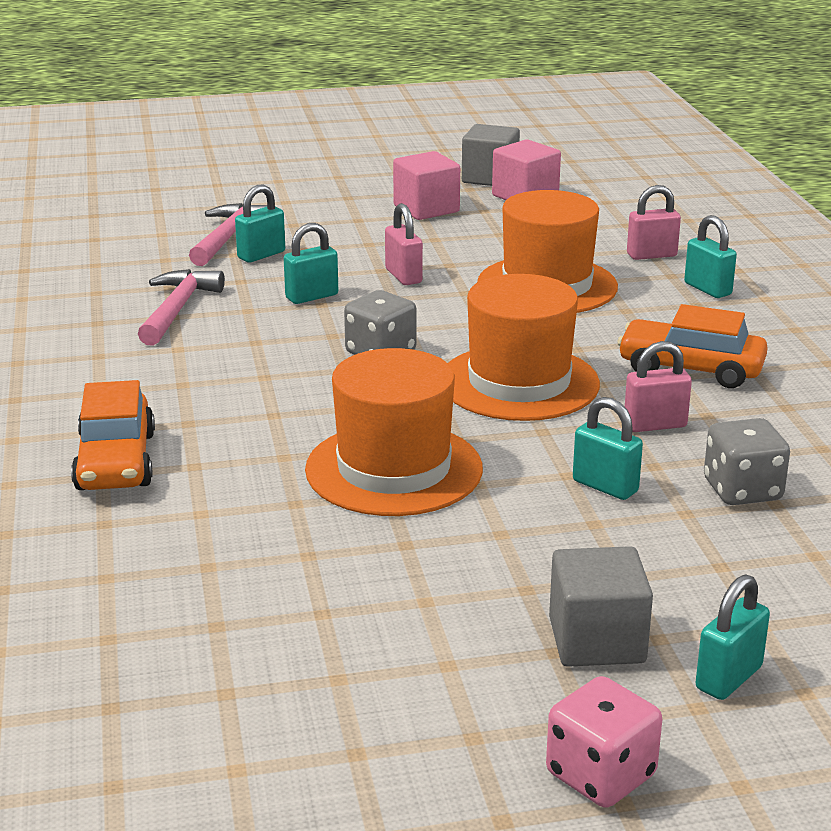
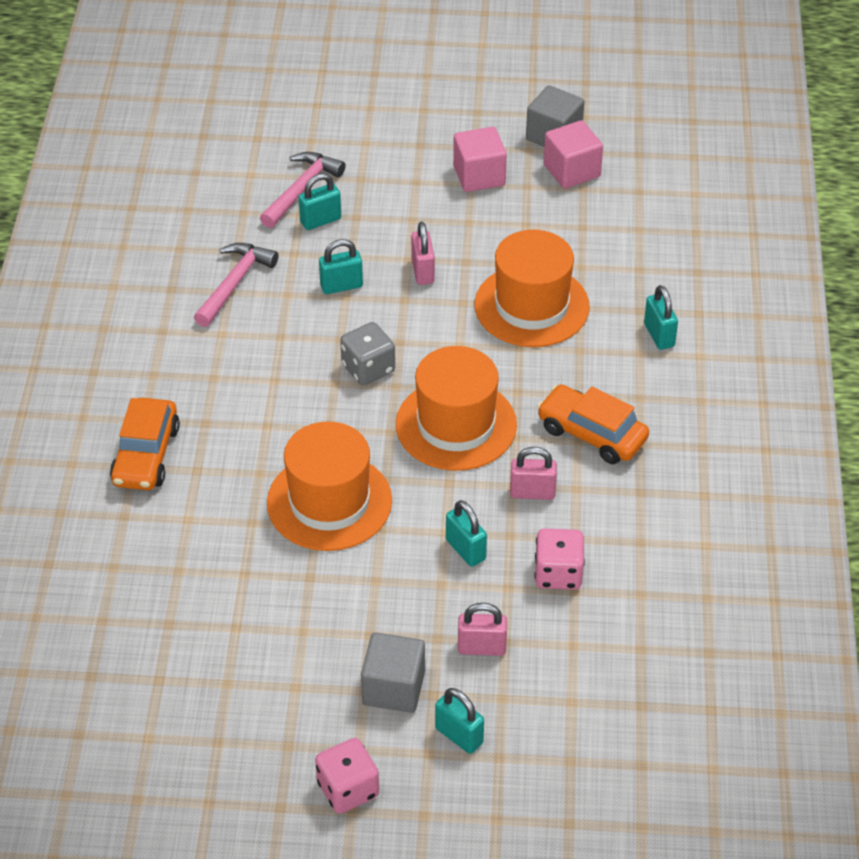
camera: 15 degrees right, 20 degrees up
pink padlock [627,185,681,260] -> pink padlock moved to [458,603,507,656]
turquoise padlock [696,574,770,700] -> turquoise padlock turned 75 degrees clockwise [435,688,484,754]
grey dice [704,418,790,505] -> pink dice [534,528,585,590]

